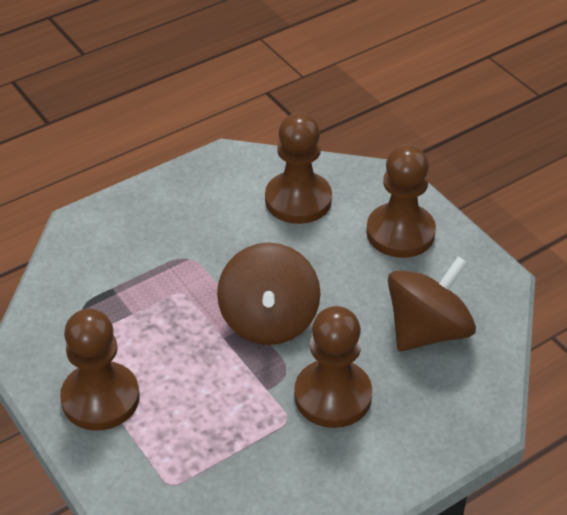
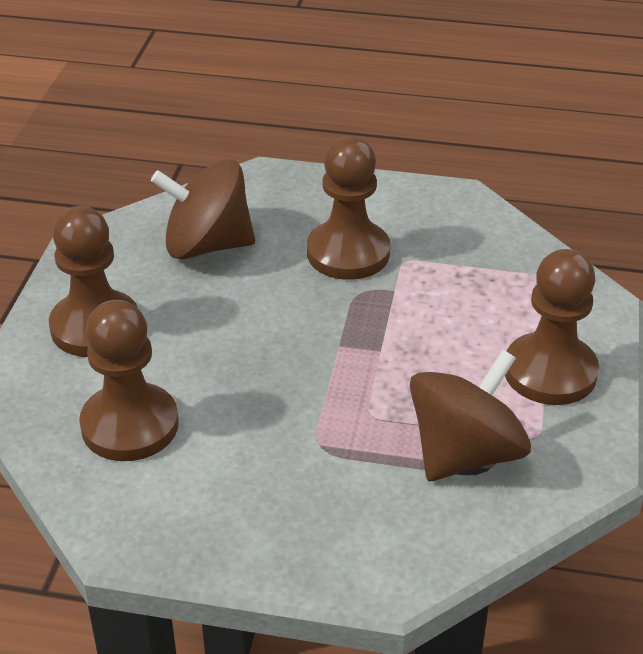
camera: 135 degrees left, 5 degrees down
brown spinning top [217,243,320,345] -> brown spinning top moved to [410,350,531,481]

